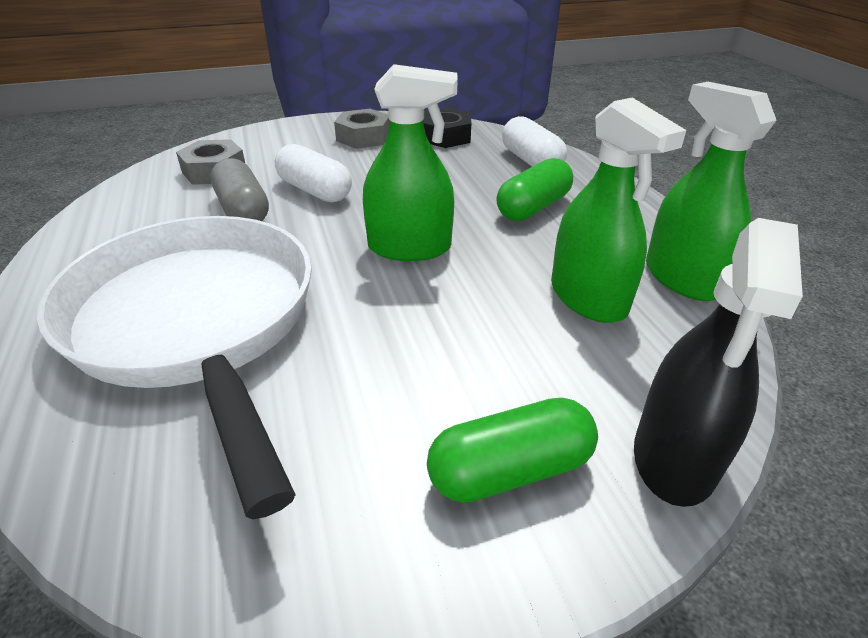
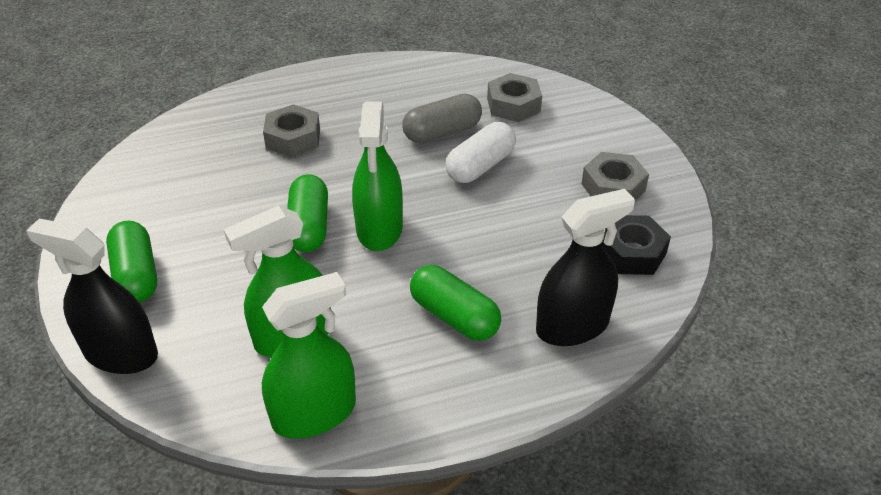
camera: 90 degrees right, 5 degrees up
white pan [37,216,312,520] -> grey nut [263,104,320,157]
white capsule [502,116,567,167] -> black spray bottle [536,189,635,346]
none -> green capsule [287,174,328,252]

